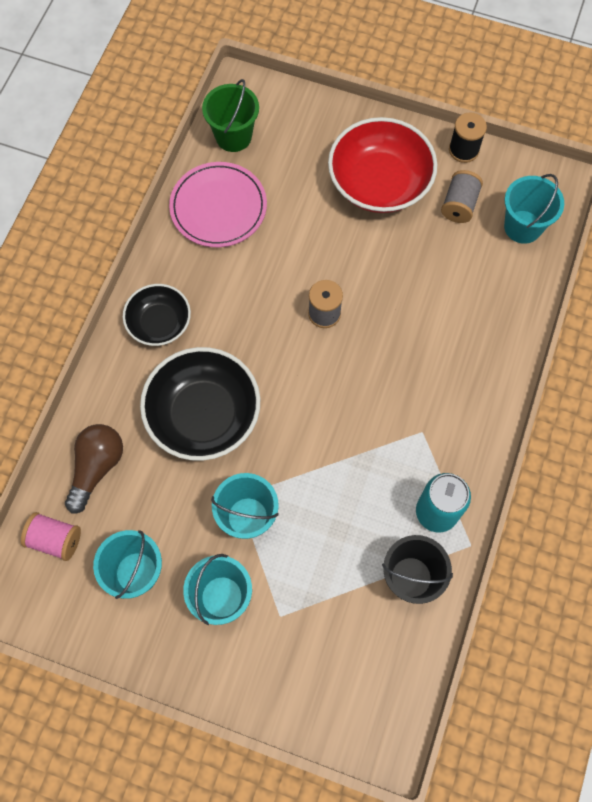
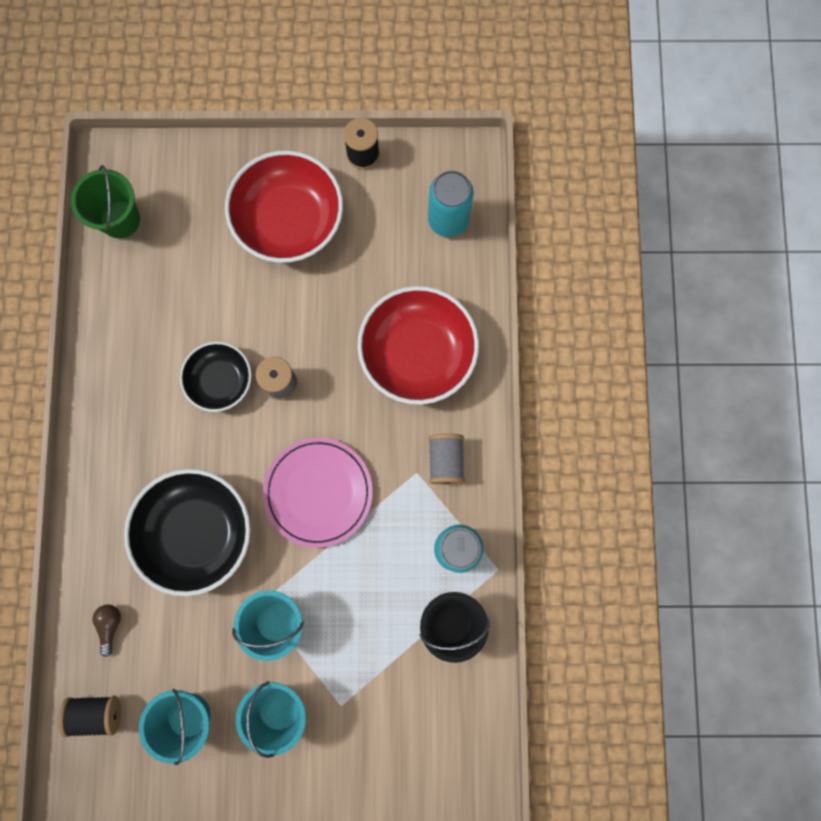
camera: 20 degrees left, 10 degrees up
pink spool [21,512,81,561] -> black spool [58,696,121,737]
brown light bulb [65,424,123,514] -> brown light bulb [92,604,121,657], size x0.54
black bowl [123,284,191,346] -> black bowl moved to [180,342,252,412]
pink plate [169,162,267,247] -> pink plate moved to [263,438,373,548]
grey spool [441,170,483,223] -> grey spool moved to [428,434,465,484]
turquoise bucket [504,174,564,244] -> turquoise can [428,170,474,237]
none -> red bowl [357,286,479,405]

